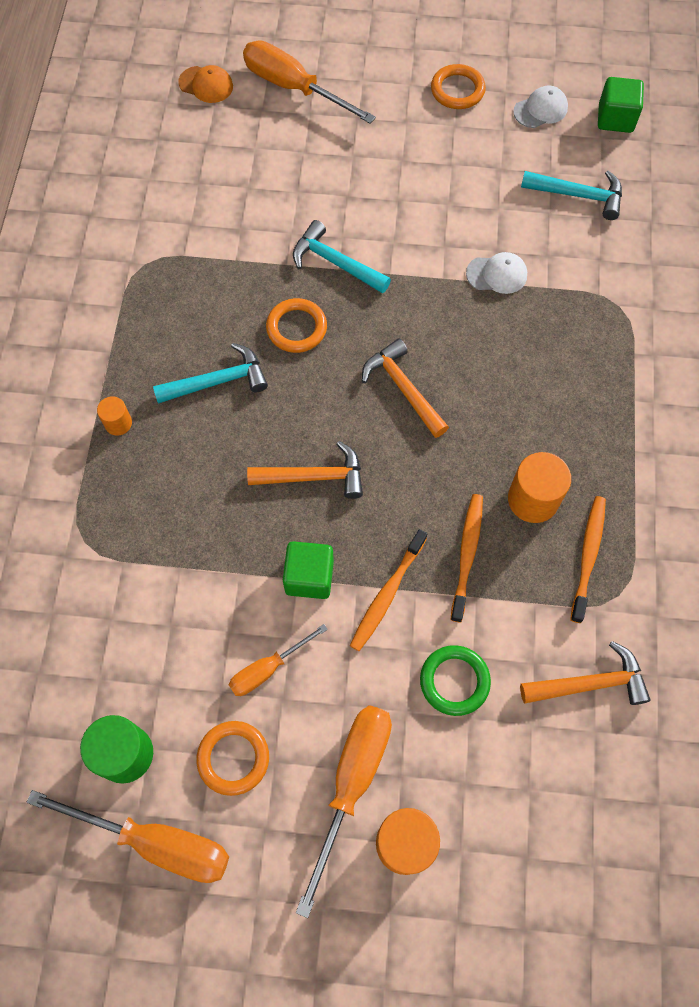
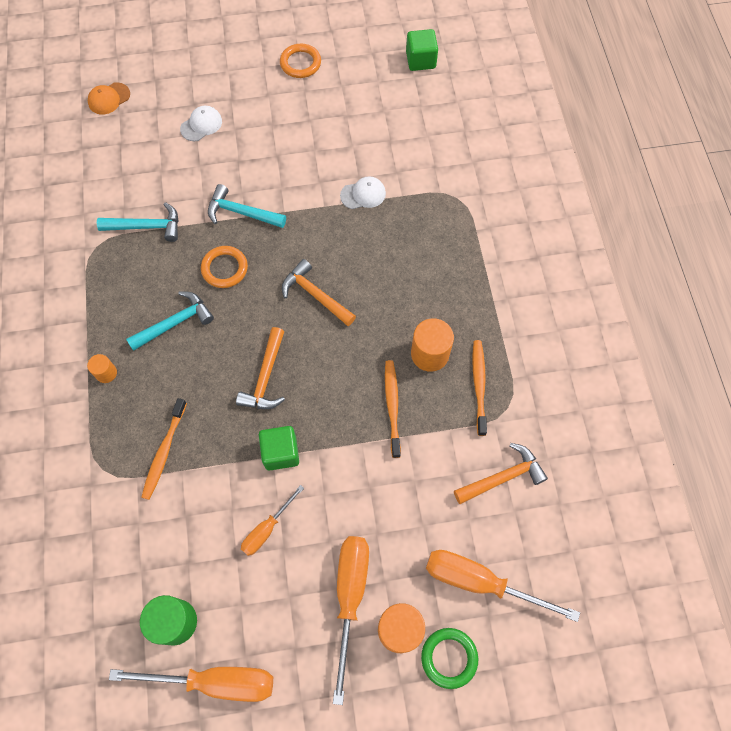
camera: 15 degrees left, 0 degrees up
orange cap [178,65,233,103] -> orange cap turned 135 degrees clockwise [88,82,130,115]
orange ring [196,721,269,796] -> none
orange screwdriver [243,41,376,124] -> orange screwdriver moved to [426,550,580,622]
orange hammer [247,441,363,499] -> orange hammer turned 120 degrees clockwise [236,327,285,409]
orange toothbrush [350,529,427,651] -> orange toothbrush moved to [141,398,187,500]
green ring [420,645,491,716] -> green ring moved to [421,628,478,689]
white cap [513,85,568,128] -> white cap moved to [180,106,222,141]
turquoise hammer [521,171,622,220] -> turquoise hammer moved to [97,202,178,242]

